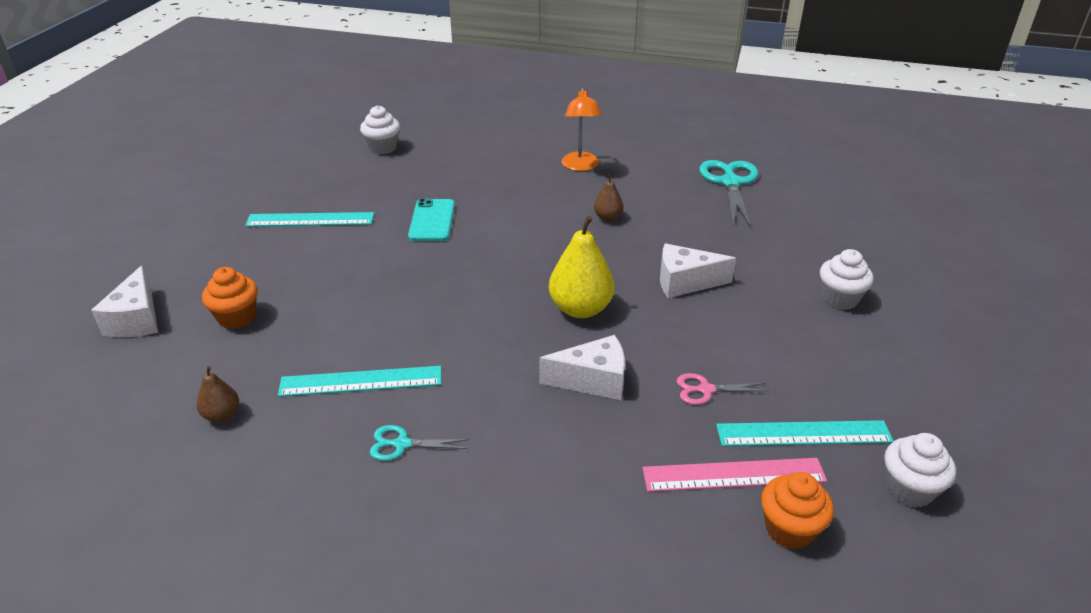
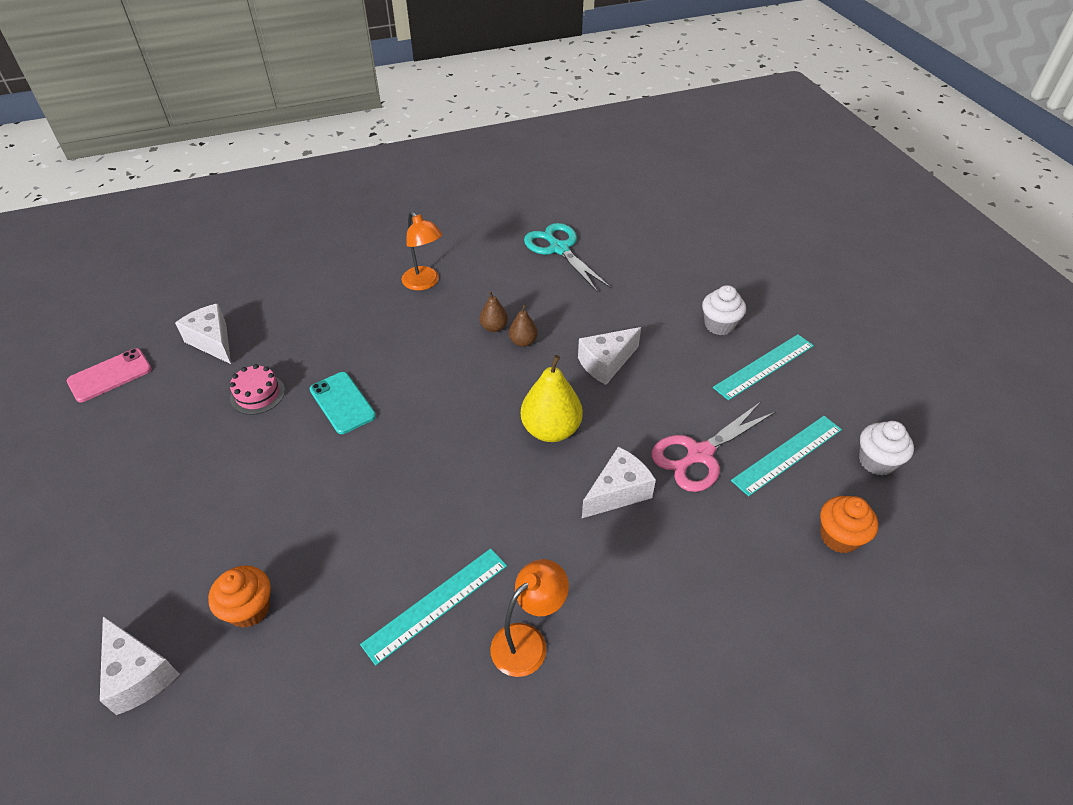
camera: 35 degrees left, 10 degrees up
brown pear [197,366,239,422] -> brown pear moved to [509,304,538,347]
turquoise ruler [245,212,374,227] -> turquoise ruler moved to [713,334,814,400]
white cupcake [360,105,400,154] -> white cheese [175,303,231,364]
turquoise scissors [370,425,469,461] -> orange lamp [490,559,569,677]
pink ruler [643,458,827,492] -> none
pink scissors [677,373,769,405] -> pink scissors [651,402,776,492], size x1.89
none -> pink phone [67,348,152,402]
none -> pink cake [230,364,285,415]

